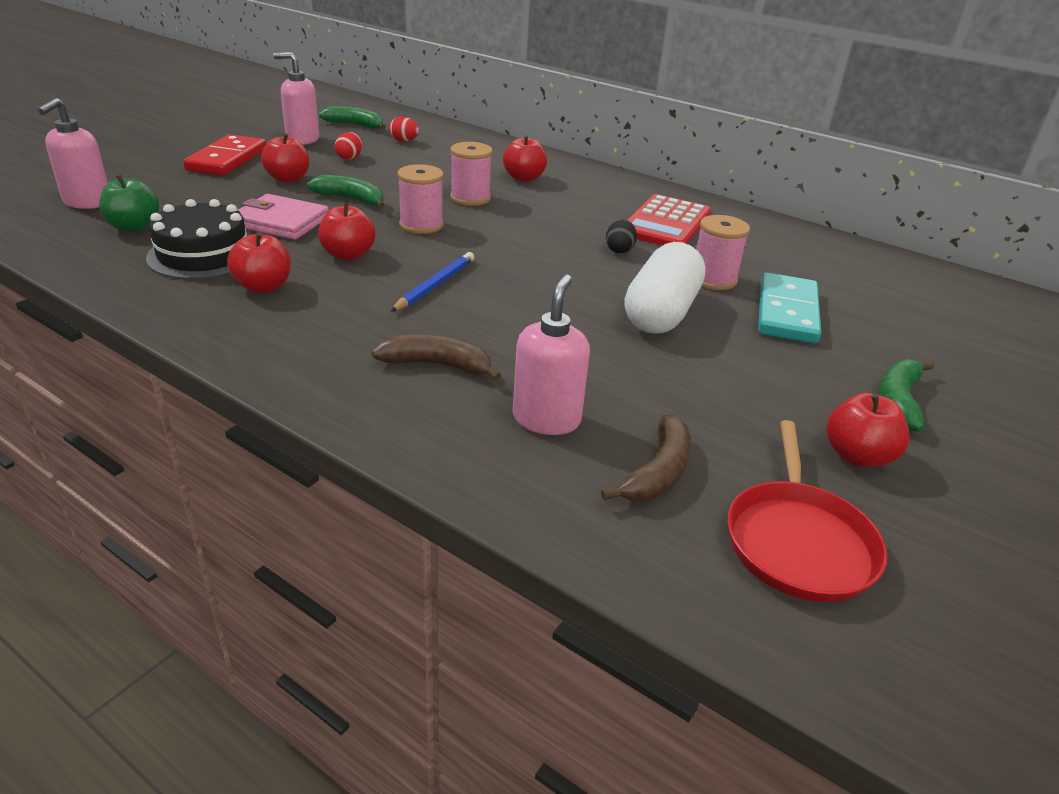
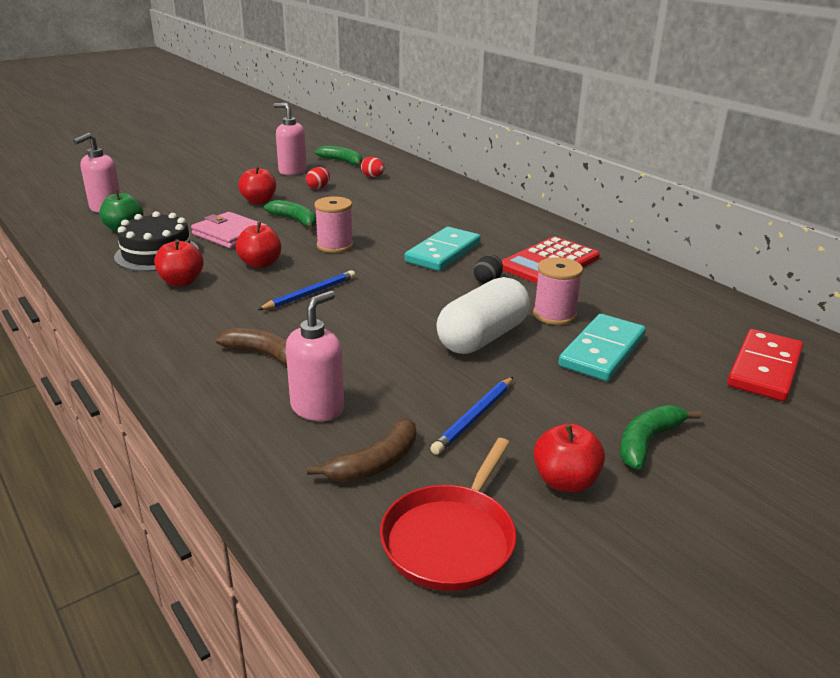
camera: 20 degrees right, 5 degrees down
red domino [183,134,266,176] -> red domino moved to [727,329,803,401]
pink spool [450,142,493,206] -> none
red apple [503,135,547,182] -> none
none -> turquoise domino [404,227,481,271]
none -> blue pencil [430,377,513,455]

